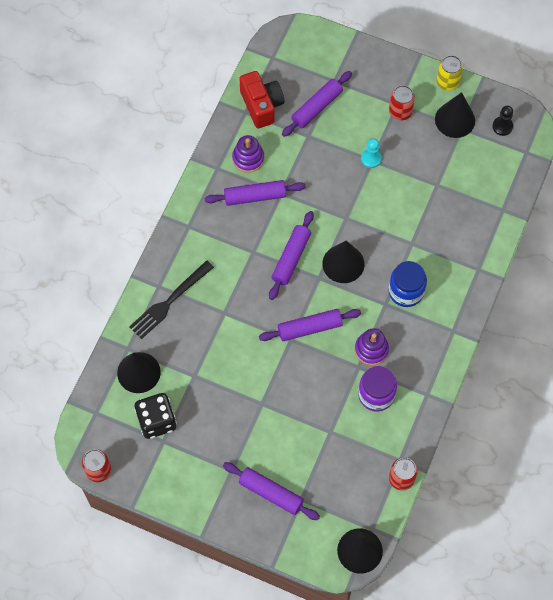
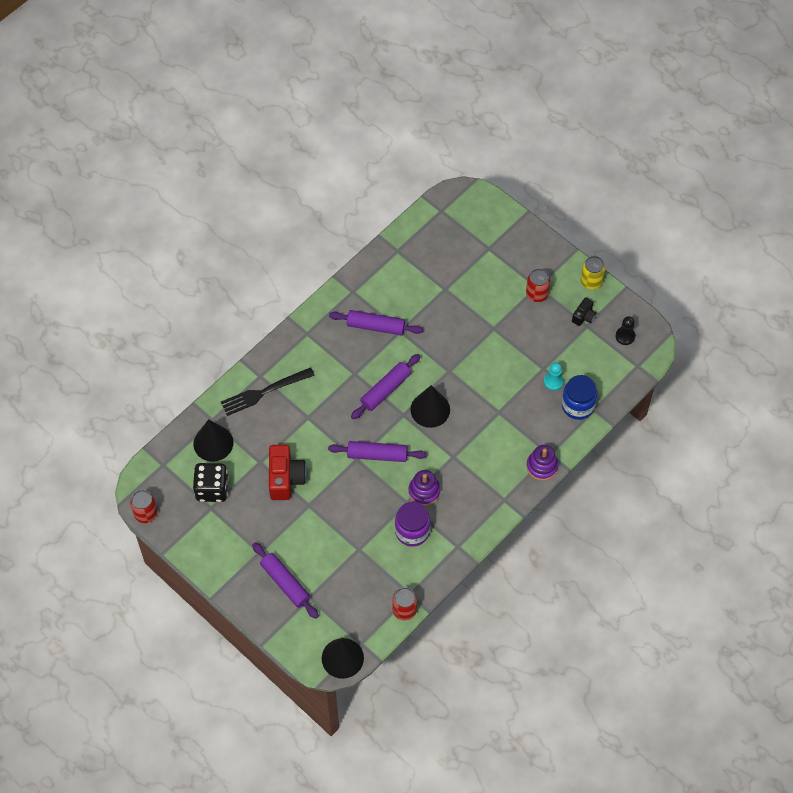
camera: 20 degrees right, 5 degrees down
purple stacking toy [232,135,264,173] -> purple stacking toy moved to [526,445,559,481]
red camera [239,71,284,128] -> red camera moved to [269,445,307,500]
purple rolling pin [282,71,352,137] -> none
turquoise pawn [361,138,382,168] -> turquoise pawn moved to [544,362,564,391]
blue jar [389,261,427,307] -> blue jar moved to [562,375,598,420]
black cone [435,92,475,138] -> black camera [572,297,597,326]

